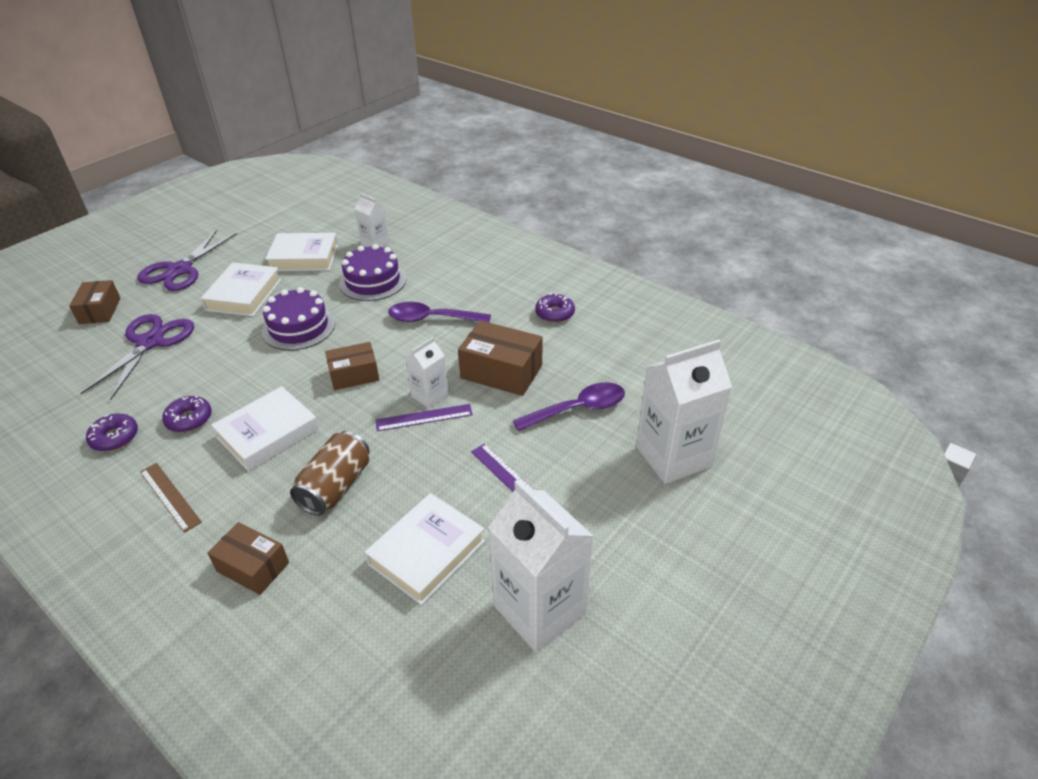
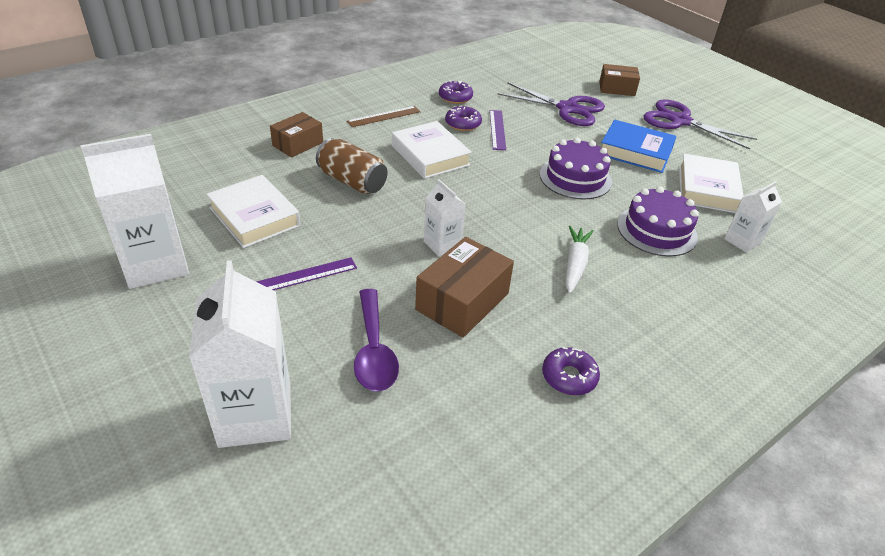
camera: 100 degrees right, 0 degrees up
white book [201,263,281,316] -> blue book [601,120,677,173]
brown box [325,342,379,390] -> none
purple ruler [375,404,473,431] -> purple ruler moved to [490,110,506,150]
purple spoon [388,302,491,323] -> white carrot [566,226,594,293]

